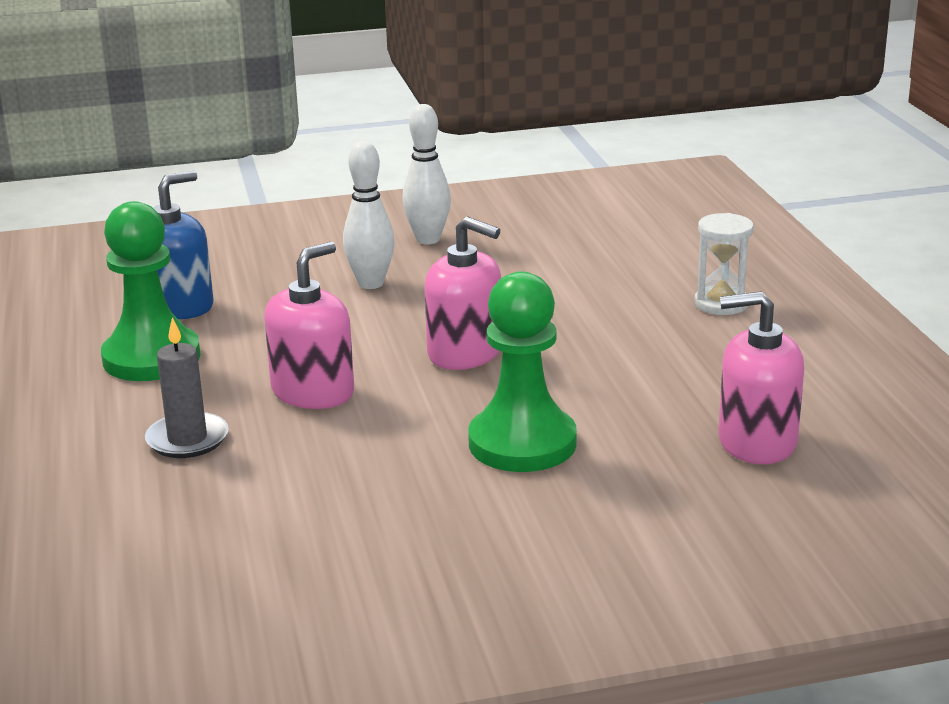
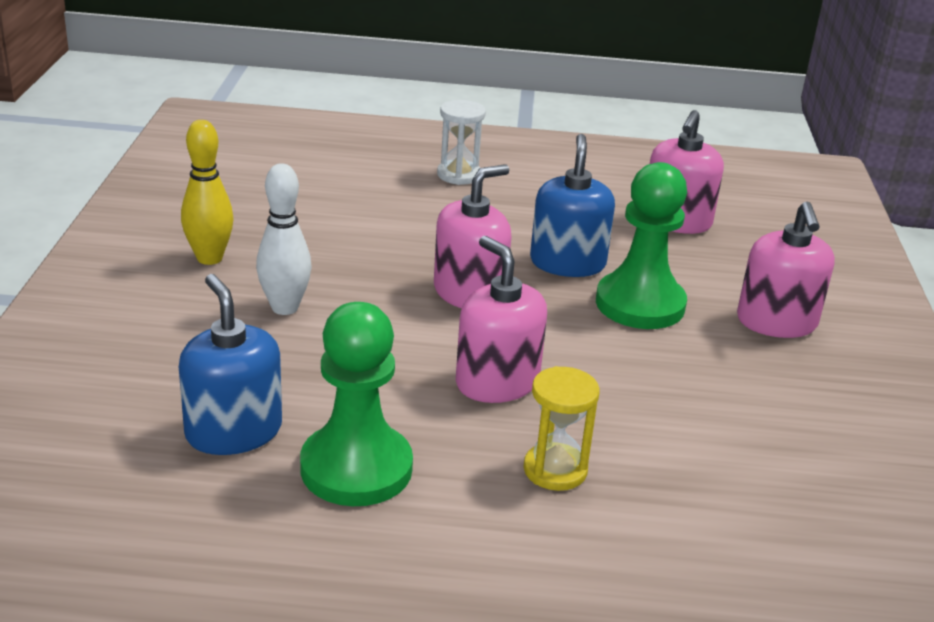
camera: 75 degrees left, 5 degrees up
grey candle [145,317,228,458] -> yellow hourglass [524,366,600,491]
white bowling pin [402,104,451,245] -> yellow bowling pin [181,120,234,265]
none -> blue soap dispenser [530,134,615,277]
none -> pink soap dispenser [737,201,835,338]

